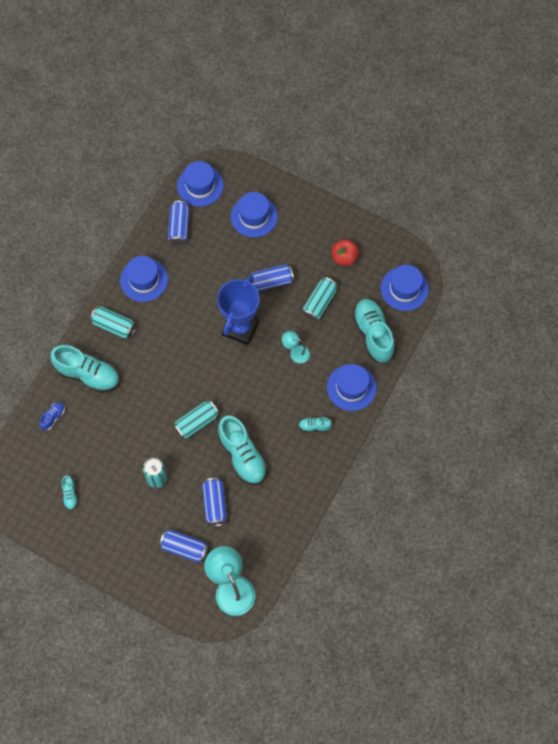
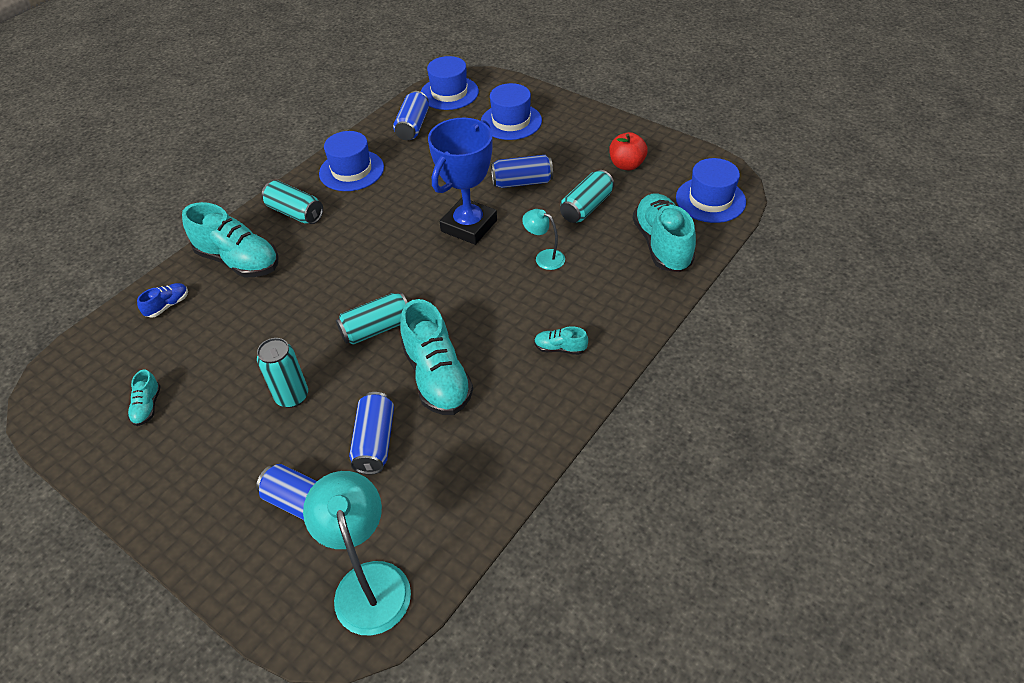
camera: 10 degrees right, 20 degrees down
blue hat [327,364,376,411] -> none

